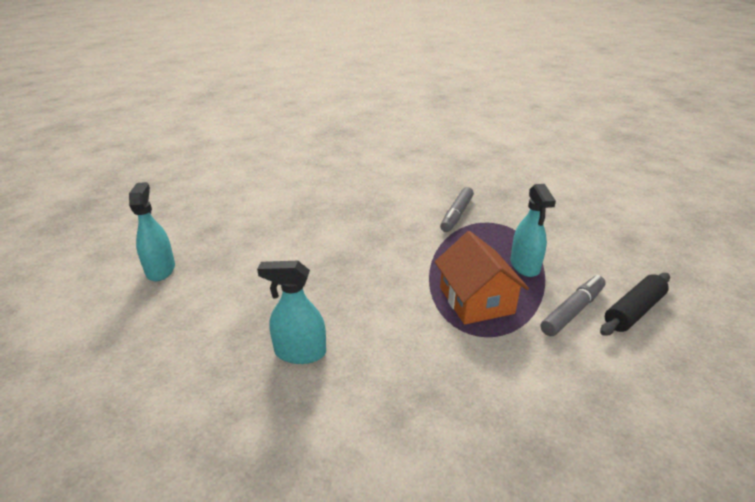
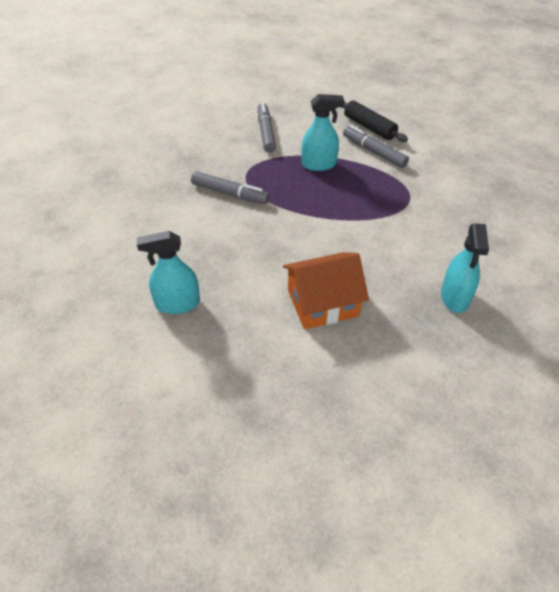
camera: 90 degrees left, 15 degrees up
turquoise spray bottle [129,182,175,281] -> turquoise spray bottle moved to [137,231,200,314]
orange house [435,231,529,325] -> orange house moved to [283,252,369,329]
none -> grey marker [258,103,276,153]

